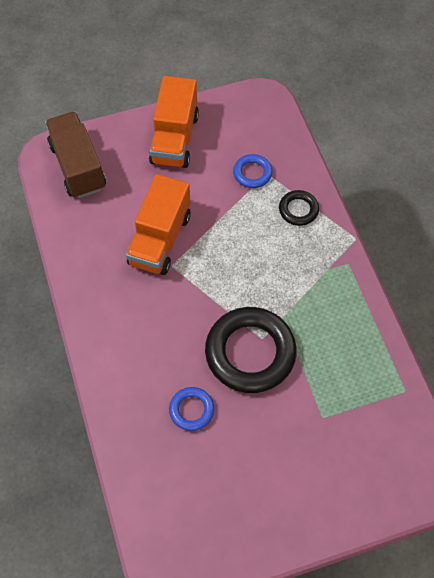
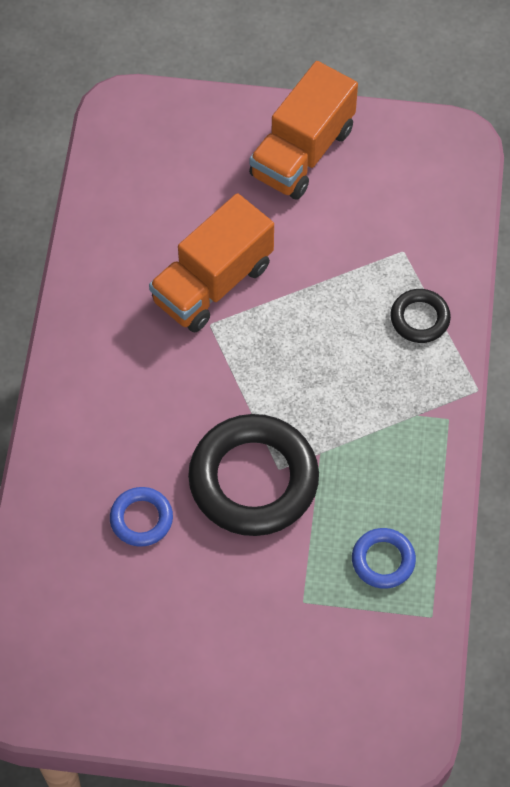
camera: 25 degrees right, 0 degrees up
brown truck [45,111,106,198] -> none
blue ring [233,154,272,188] -> blue ring moved to [352,528,416,589]

